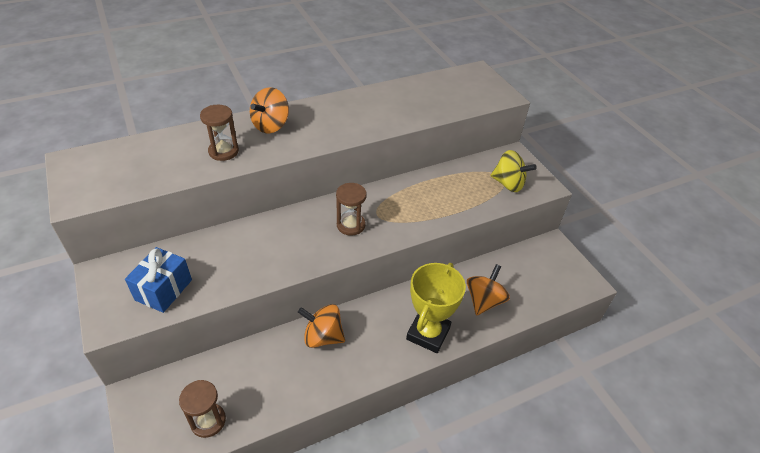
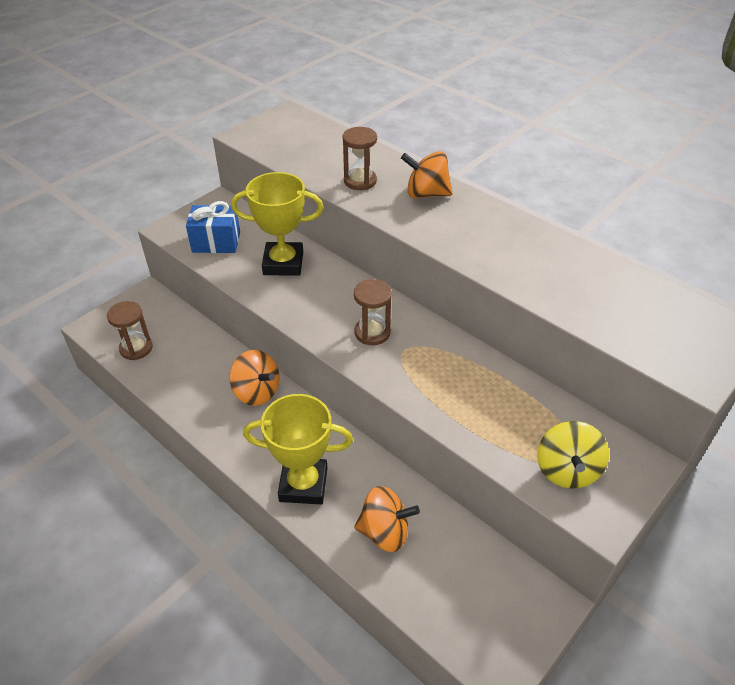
camera: 70 degrees right, 0 degrees up
orange spinning top [298,304,345,348] -> orange spinning top turned 135 degrees clockwise [229,350,280,406]
none -> yellow trophy [231,172,324,276]

